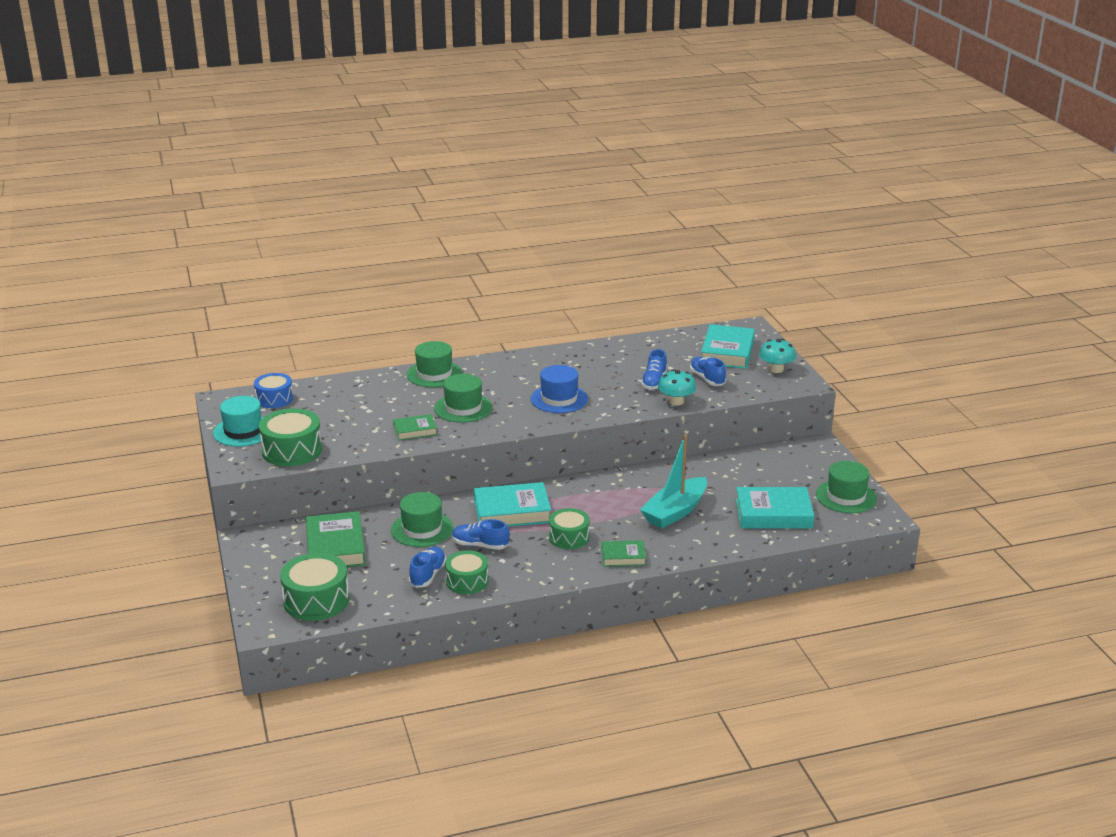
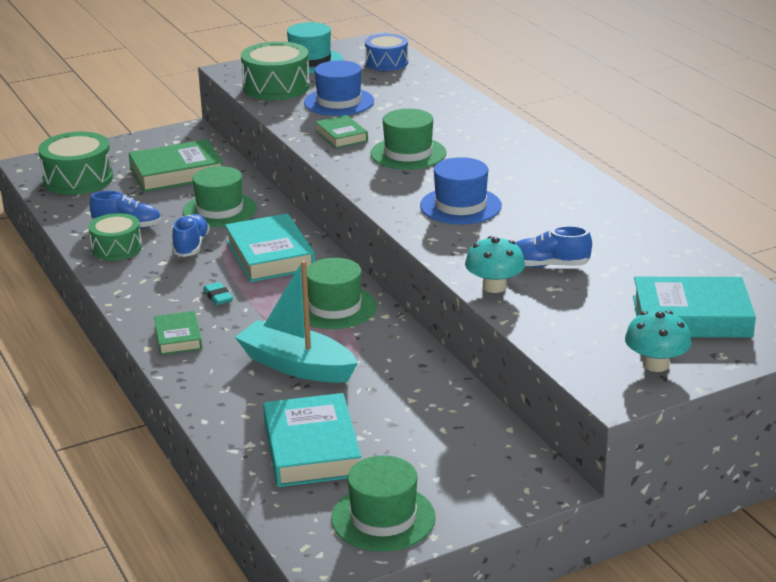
camera: 80 degrees right, 0 degrees up
green hat [407,341,462,387] -> green hat moved to [302,258,377,329]
green drum [549,508,590,549] -> turquoise eraser [203,282,233,305]
blue shoe [690,357,726,386] -> none
none -> blue hat [304,60,374,116]

